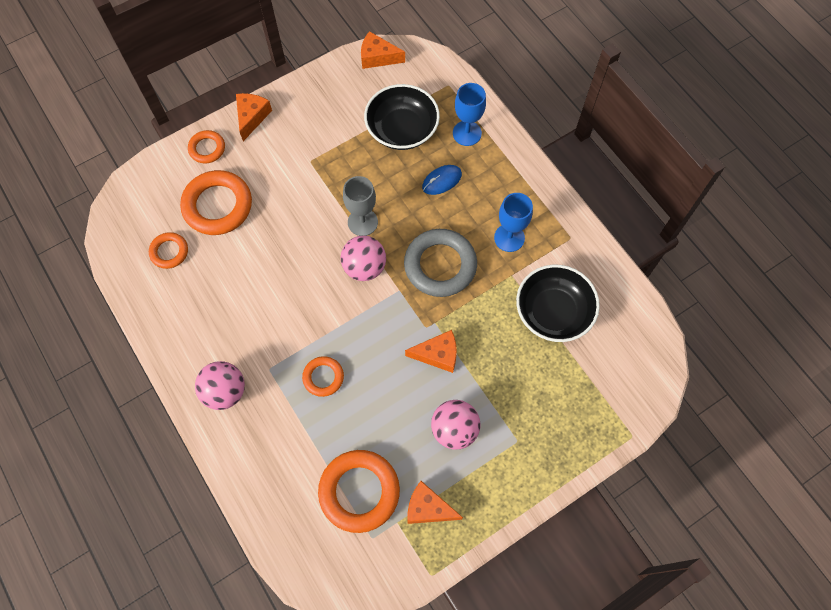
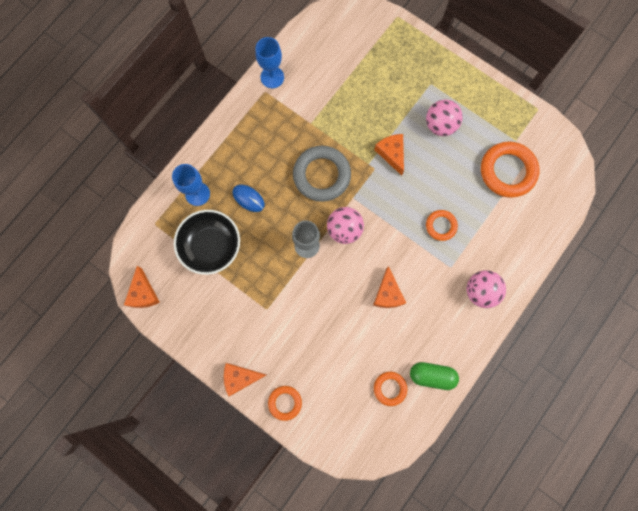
camera: 110 degrees left, 10 degrees up
orange ring [180,170,252,235] -> none
orange cheese [407,481,463,524] -> orange cheese moved to [373,266,406,308]
blue goblet [494,193,533,252] -> blue goblet moved to [255,37,284,88]
black bowl [516,265,600,342] -> none
none -> green capsule [410,362,459,390]

